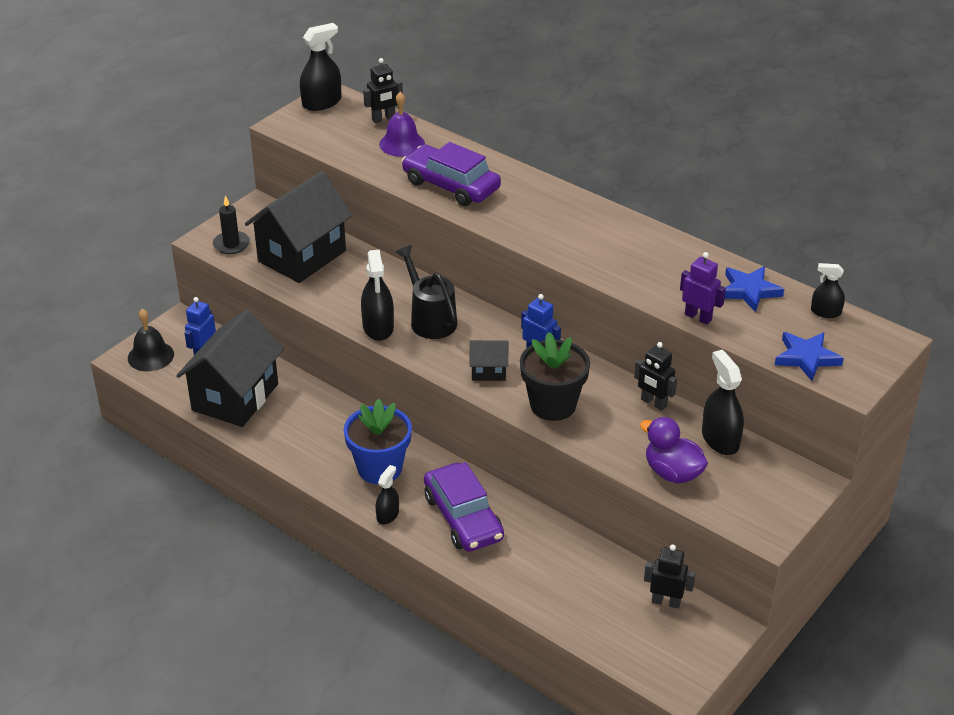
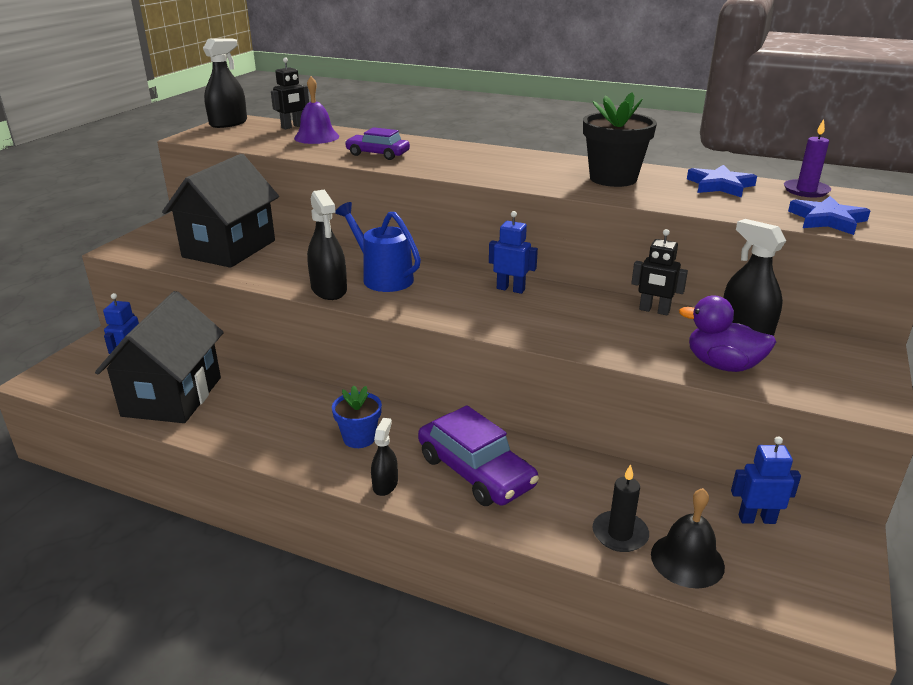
camera: 15 degrees left, 10 degrees down
black bell [128,309,174,372] -> black bell moved to [651,488,725,589]
black candle [213,195,250,254] -> black candle moved to [593,464,649,552]
blue flower pot [344,399,412,484] -> blue flower pot [332,385,382,448], size x0.62
black watering can [396,245,457,339] -> blue watering can [335,202,421,292]
purple car [402,142,501,206] -> purple car [345,127,410,160], size x0.61
black house [470,340,508,381] -> none
black flower pot [520,332,590,421] -> black flower pot moved to [583,92,657,187]
black robot [644,544,695,609] -> blue robot [731,436,801,524]
purple robot [680,252,726,325] -> none
black spray bottle [811,263,845,318] -> purple candle [784,119,831,197]

